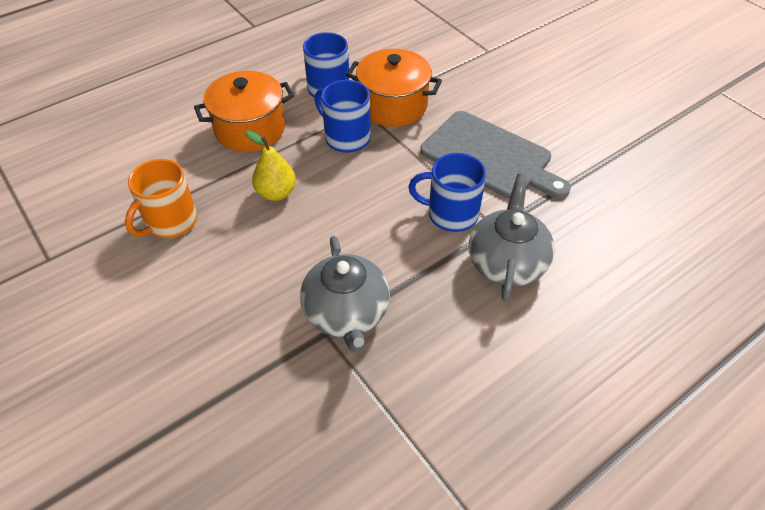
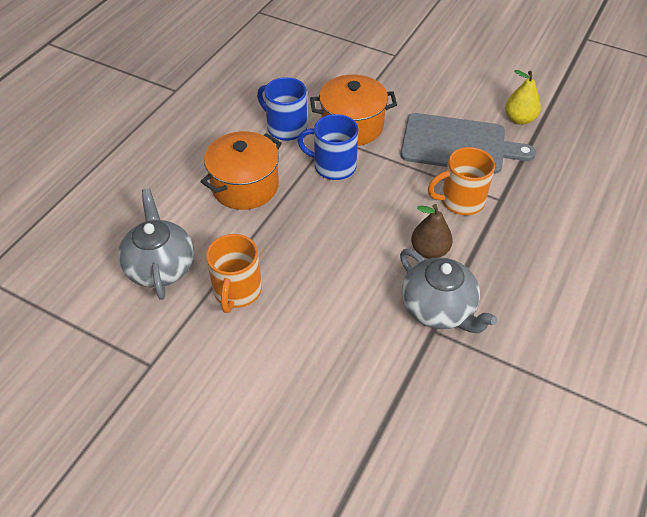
camera: 25 degrees left, 0 degrees up
yellow pear [246,130,296,201] -> yellow pear moved to [505,70,541,125]
blue mug [408,153,486,232] -> orange mug [428,147,495,215]
grey teapot [469,174,555,301] -> grey teapot moved to [118,189,194,300]
none -> brown pear [411,204,453,259]

